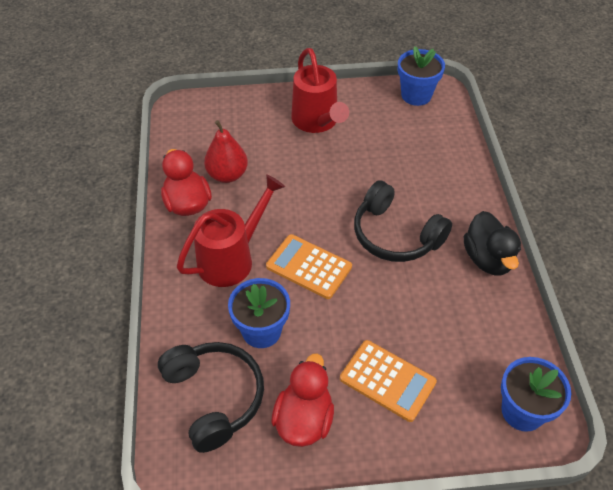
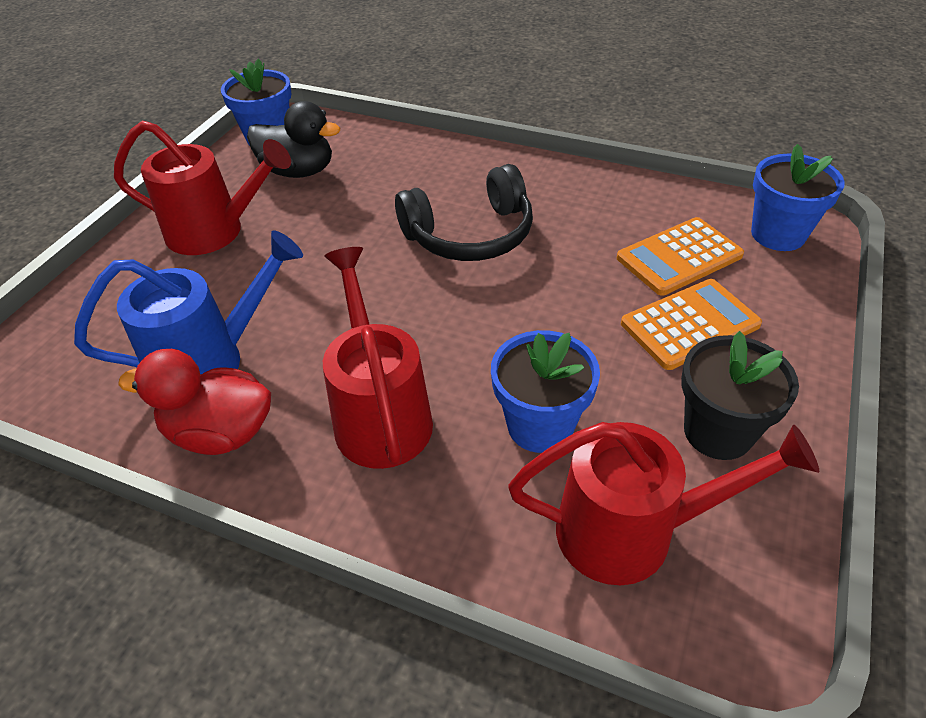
camera: 60 degrees left, 5 degrees down
black headphones [158,342,264,453] -> red watering can [508,422,819,585]
red pear [204,120,248,183] -> blue watering can [74,231,303,374]
orange calculator [266,234,352,299] -> orange calculator moved to [617,217,744,296]
red duck [272,353,334,447] -> black flower pot [681,331,799,460]
black duck [464,211,521,275] -> black duck moved to [247,101,340,178]

